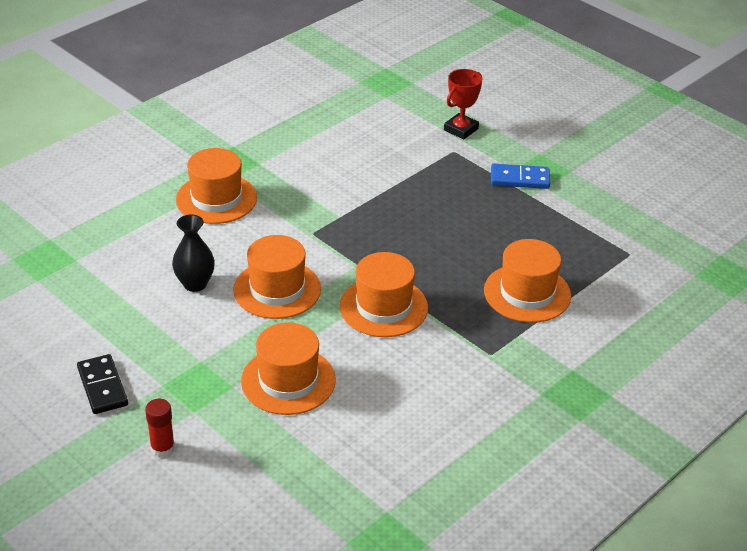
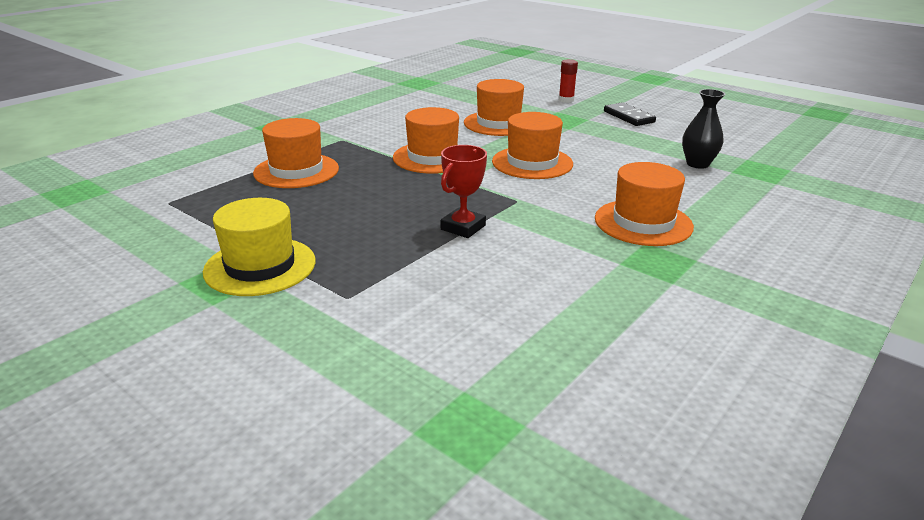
camera: 175 degrees right, 10 degrees down
black vase [172,214,215,292] -> black vase moved to [682,89,725,169]
red trophy [444,69,482,139] -> red trophy moved to [441,145,487,238]
blue domino [491,164,550,189] -> yellow hat [203,198,316,296]

